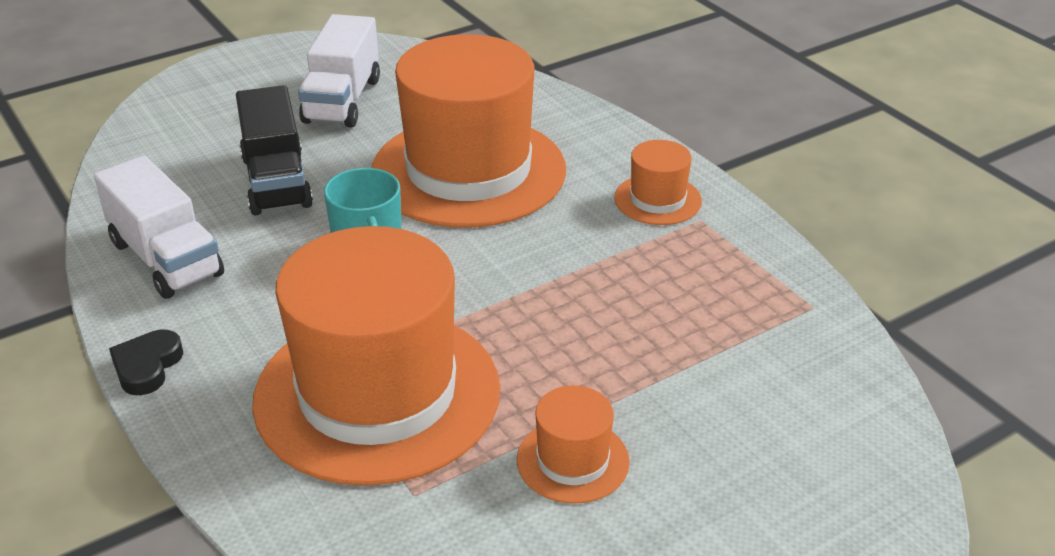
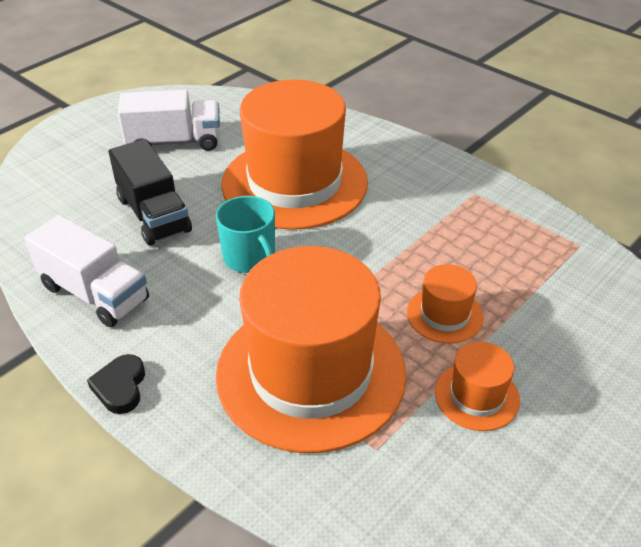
camera: 15 degrees left, 5 degrees up
white truck [298,14,380,127] -> white truck turned 90 degrees counterclockwise [118,90,220,151]
orange hat [614,140,702,225] -> orange hat moved to [407,264,484,343]

